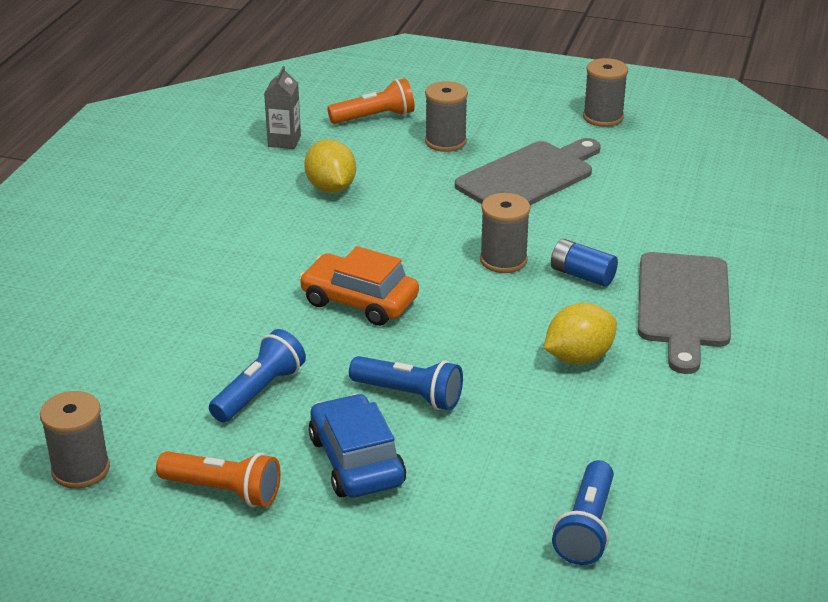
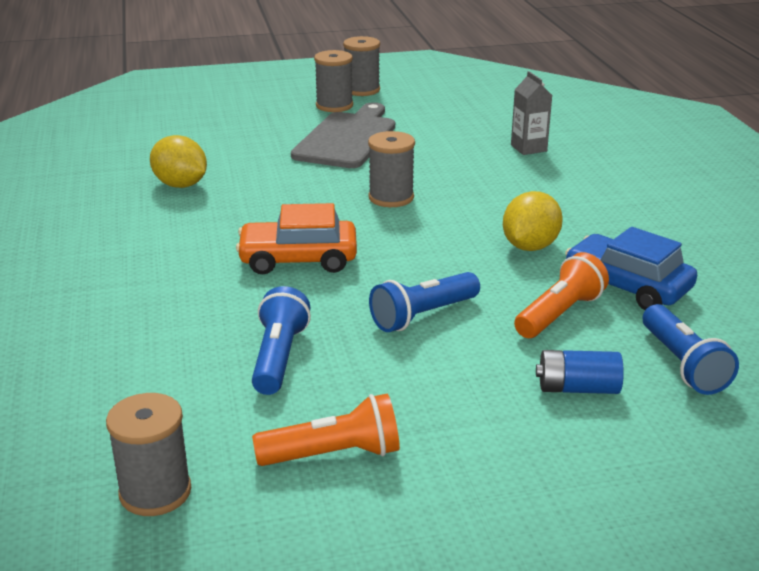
camera: 30 degrees left, 5 degrees down
grey carton [264,66,301,149] -> grey carton moved to [511,71,552,155]
blue car [309,394,406,498] -> blue car moved to [565,227,697,310]
orange flashlight [327,78,415,124] -> orange flashlight moved to [514,252,609,338]
blue flashlight [349,356,463,410] -> blue flashlight turned 150 degrees clockwise [369,272,480,332]
grey spool [425,81,468,152] -> grey spool moved to [314,50,353,112]
blue battery [551,239,618,287] -> blue battery moved to [536,350,624,394]
grey cutting board [638,252,731,374] -> none

